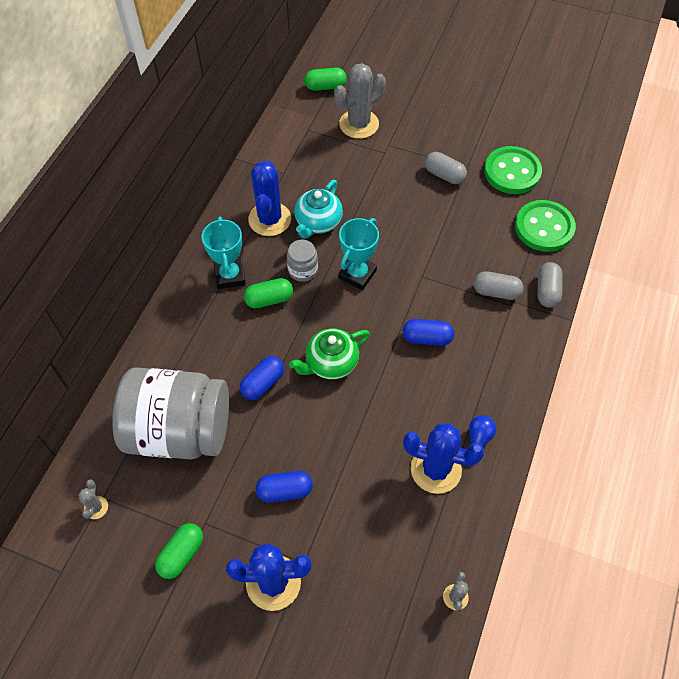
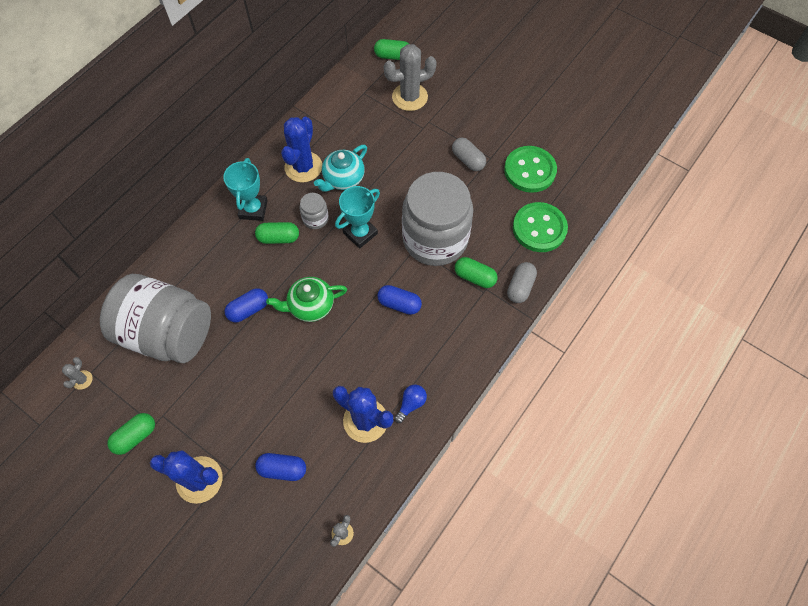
camera: 15 degrees right, 5 degrees up
blue capsule [256,471,313,503] -> blue capsule moved to [255,453,306,481]
grey capsule [473,271,524,300] -> green capsule [455,257,497,288]
none -> grey jar [402,172,473,266]

